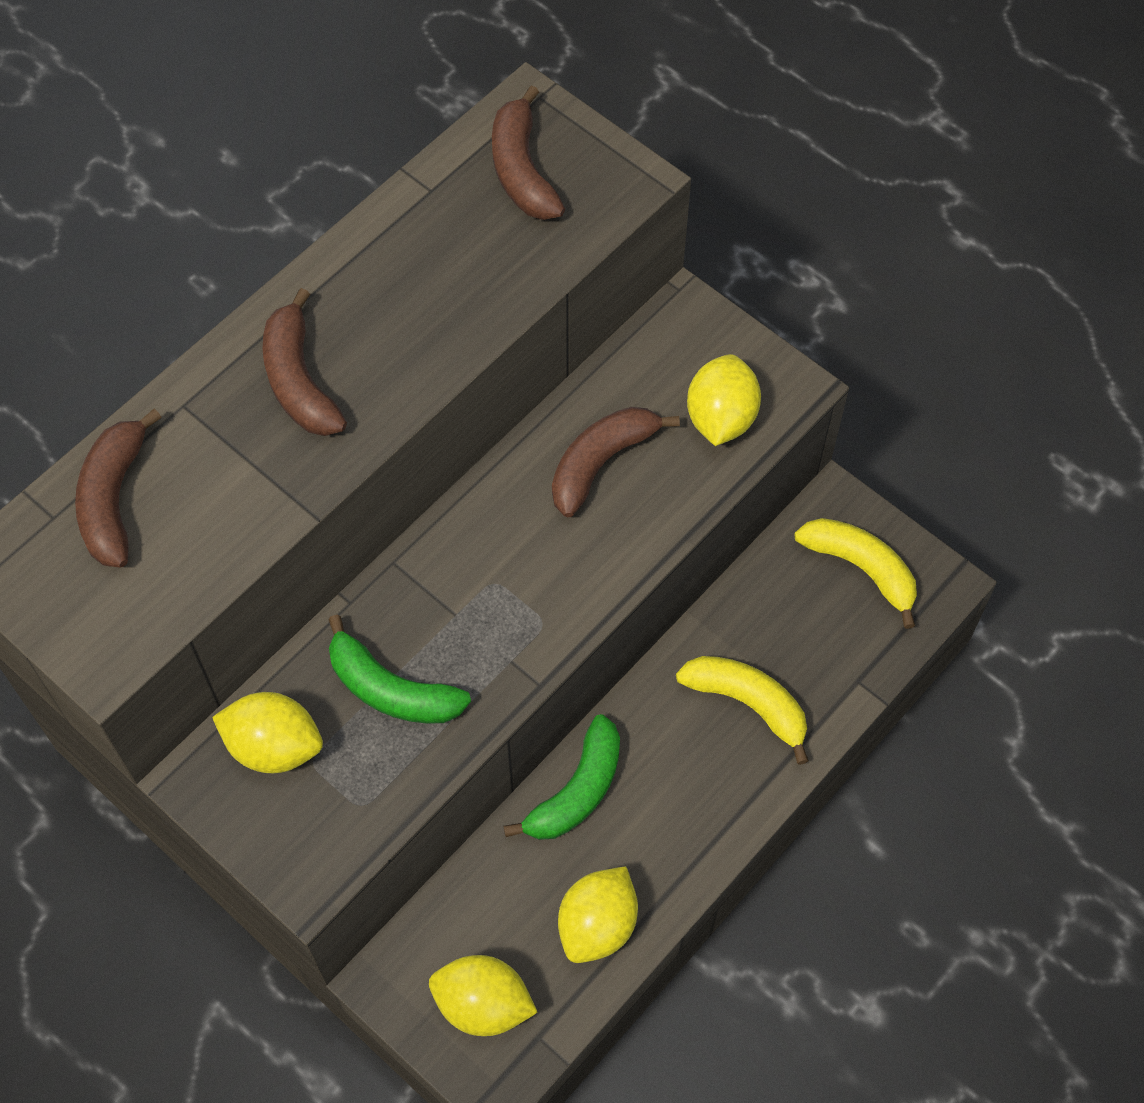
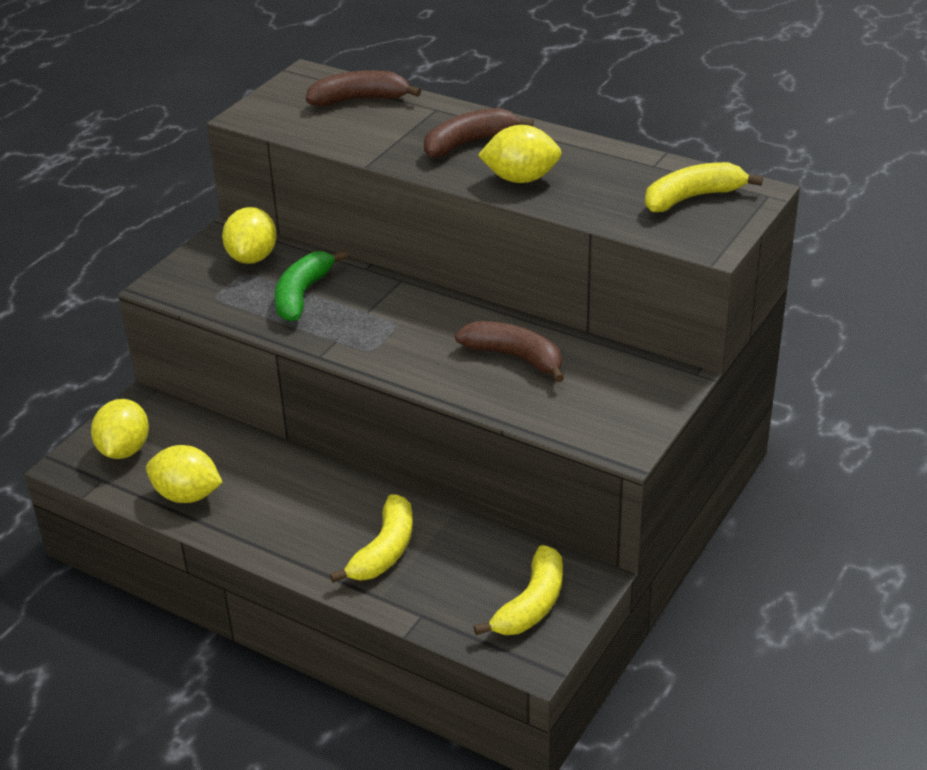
camera: 80 degrees right, 25 degrees down
brown banana [492,85,565,220] -> yellow banana [645,162,763,212]
green banana [504,714,620,840] -> none
yellow lemon [687,354,761,446] -> yellow lemon moved to [478,125,562,183]

